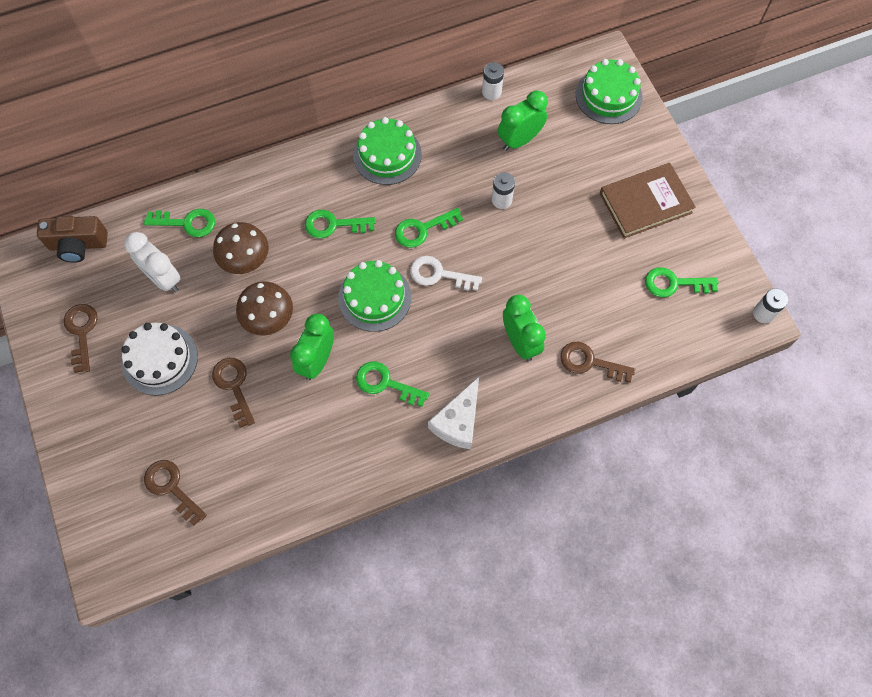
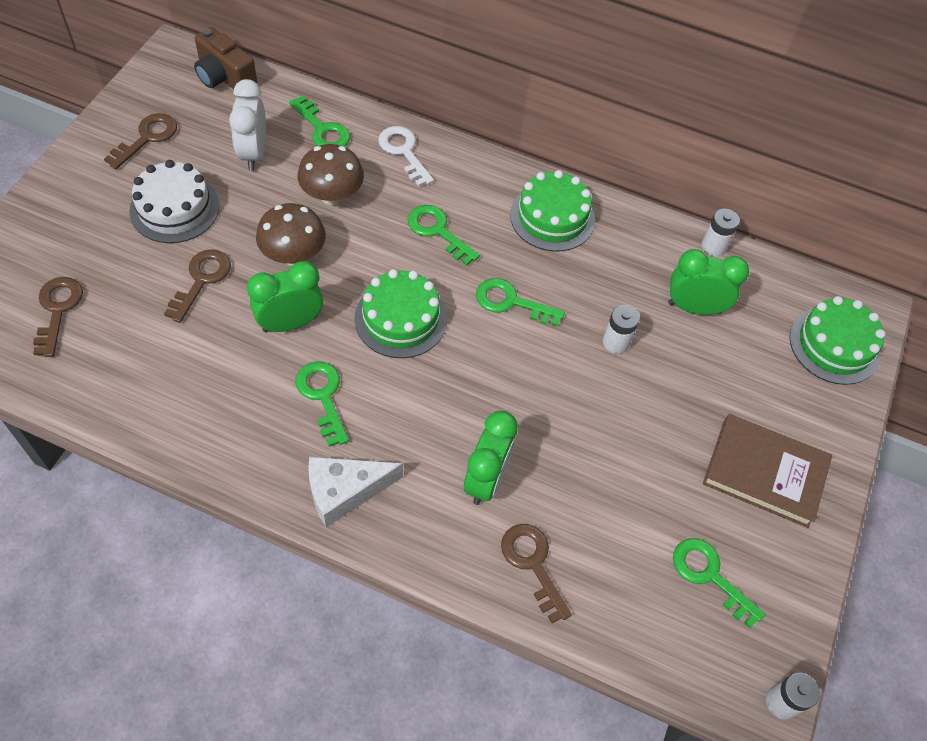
camera: 40 degrees right, 10 degrees down
white key [410,256,482,291] -> white key moved to [378,126,434,187]

